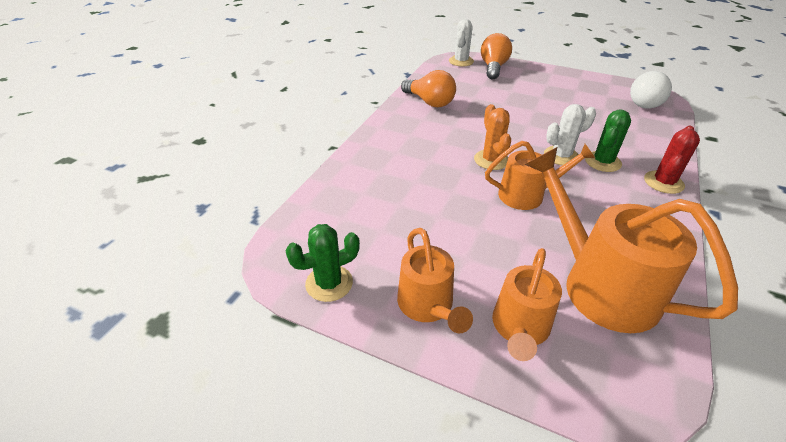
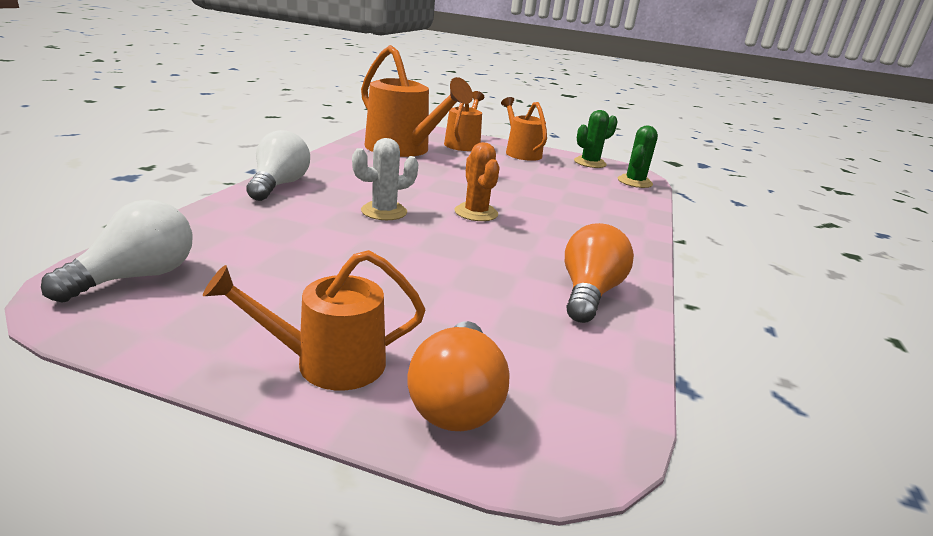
camera: 170 degrees right, 15 degrees down
orange light bulb [401,70,456,107] -> orange light bulb turned 75 degrees clockwise [565,223,634,323]
white cactus [449,19,474,66] -> none
orange watering can [485,141,595,210] -> orange watering can moved to [203,250,425,391]
green cactus [585,110,631,172] -> green cactus moved to [618,125,658,188]
red cactus [644,126,700,194] -> white light bulb [246,130,310,201]

